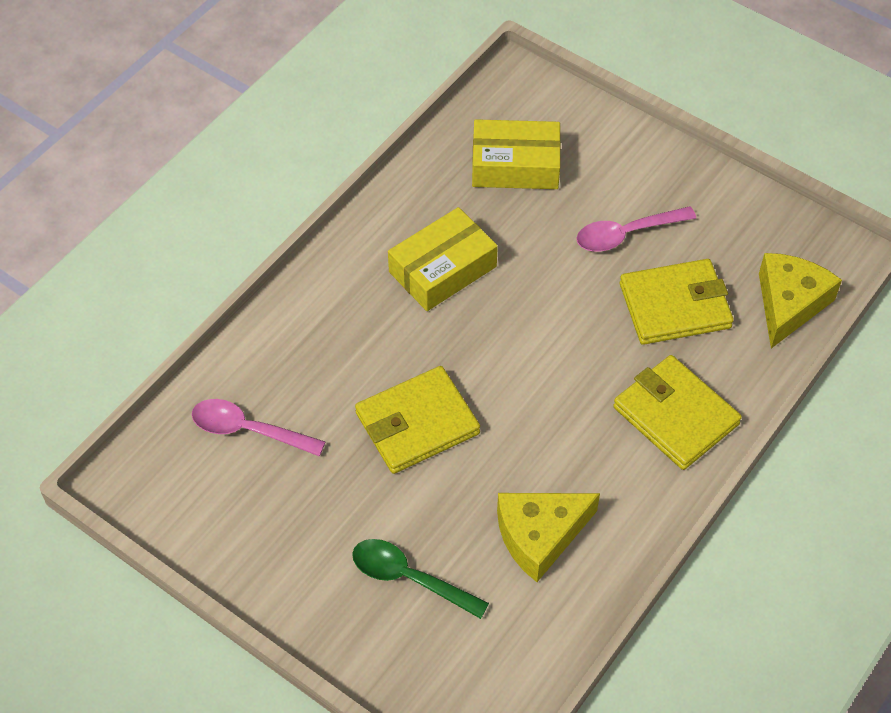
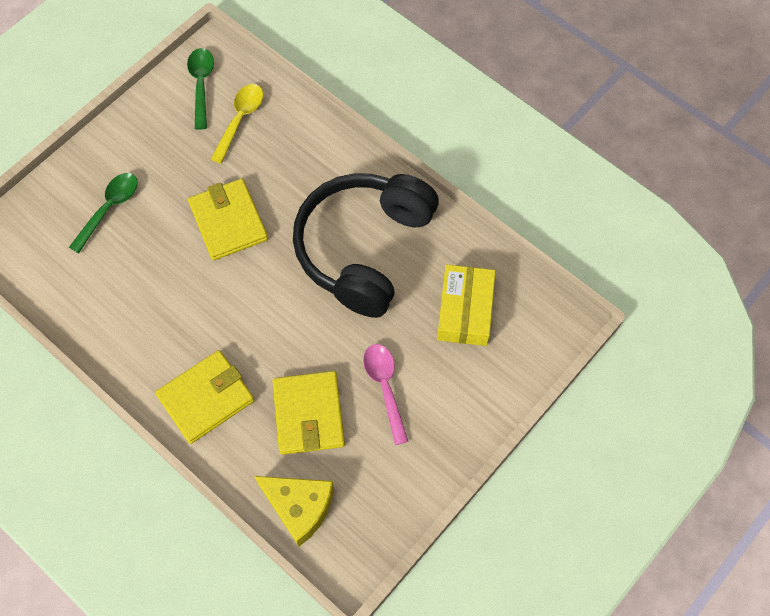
camera: 95 degrees right, 10 degrees up
pink spoon [192,399,325,456] -> yellow spoon [211,84,263,163]
yellow box [388,207,498,311] -> black headphones [293,173,439,318]
yellow cheese [497,493,600,582] -> none
none -> green spoon [187,48,214,130]

